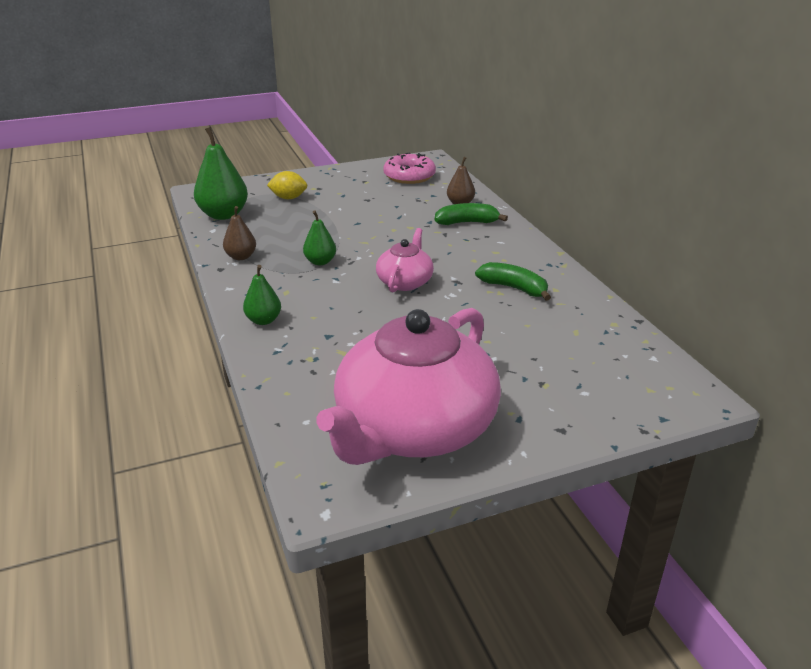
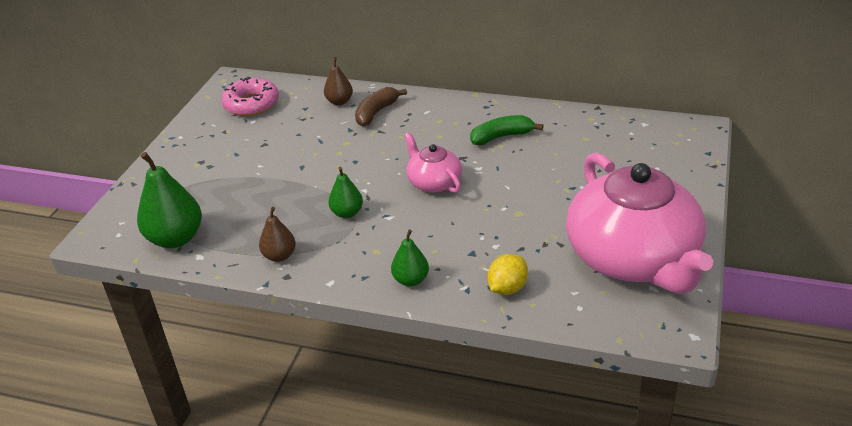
camera: 50 degrees left, 5 degrees up
yellow lemon [267,171,307,199] -> yellow lemon moved to [487,254,528,295]
green banana [435,203,508,225] -> brown banana [355,87,407,127]

